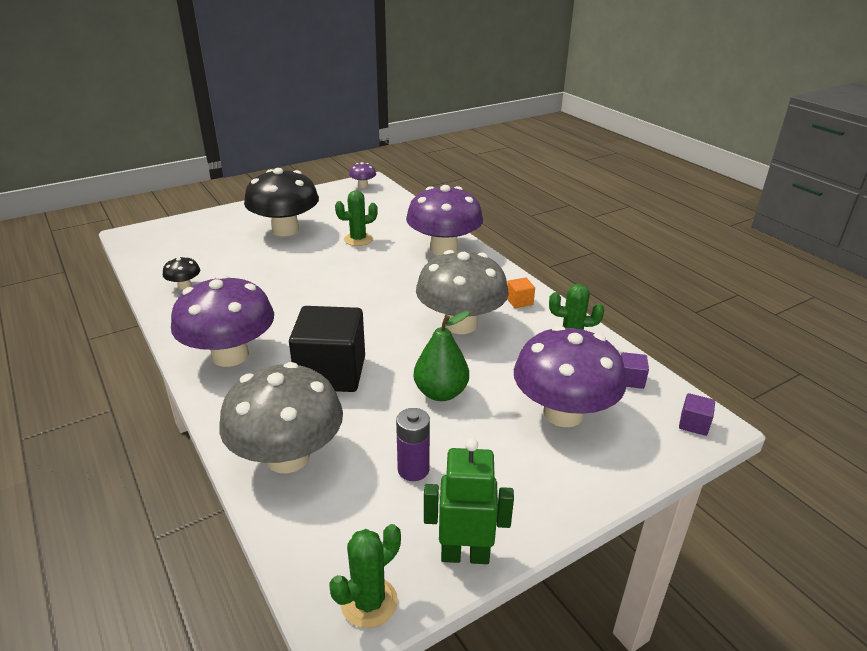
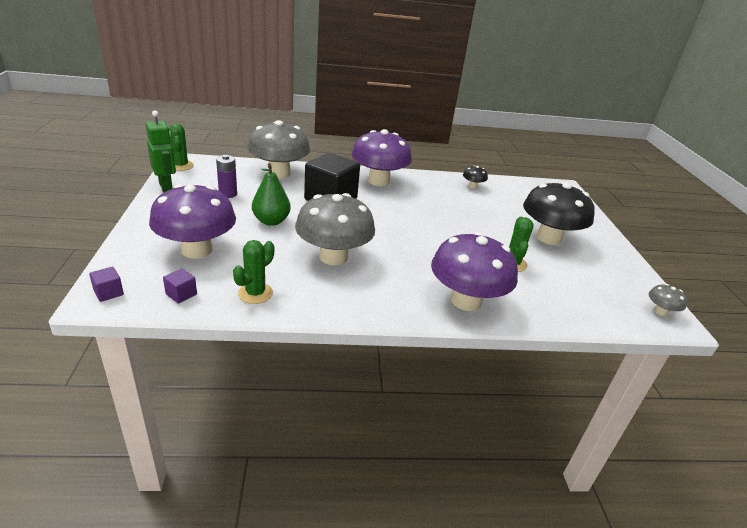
camera: 115 degrees right, 0 degrees up
purple mushroom [349,162,376,188] -> grey mushroom [649,284,687,316]
green robot [424,438,514,564] -> green robot turned 60 degrees counterclockwise [146,110,176,193]
orange cube [507,277,535,308] -> none

